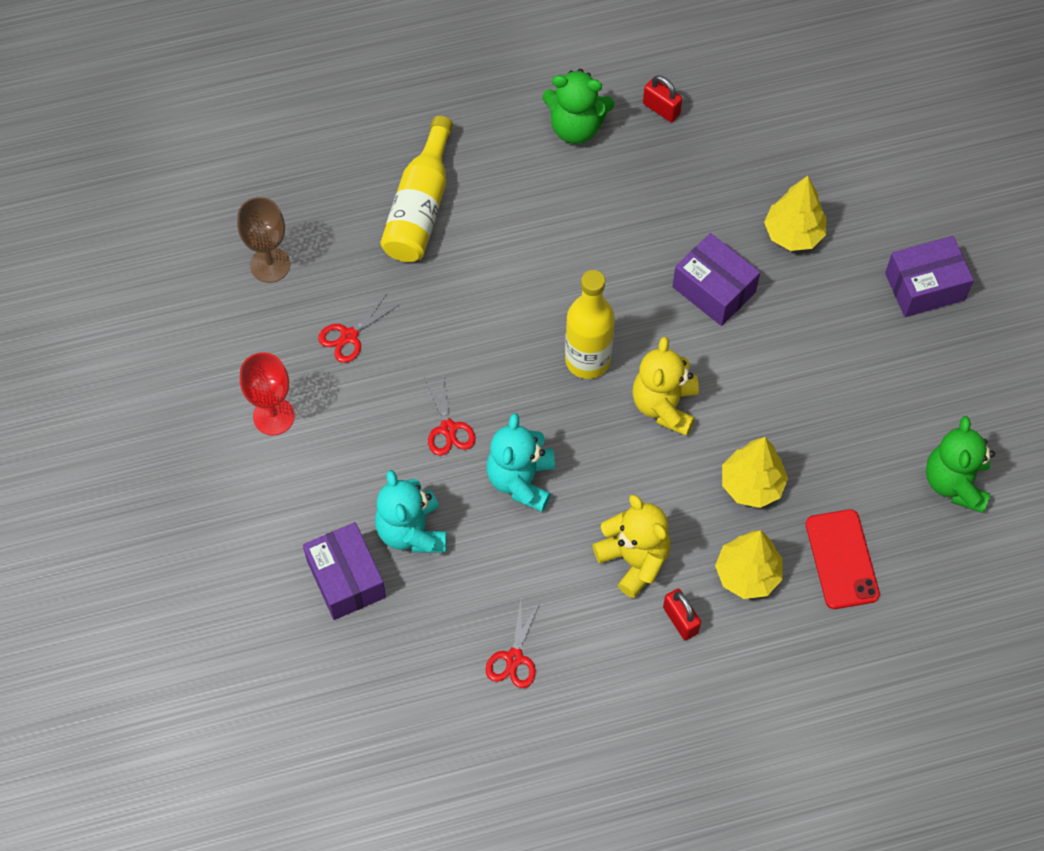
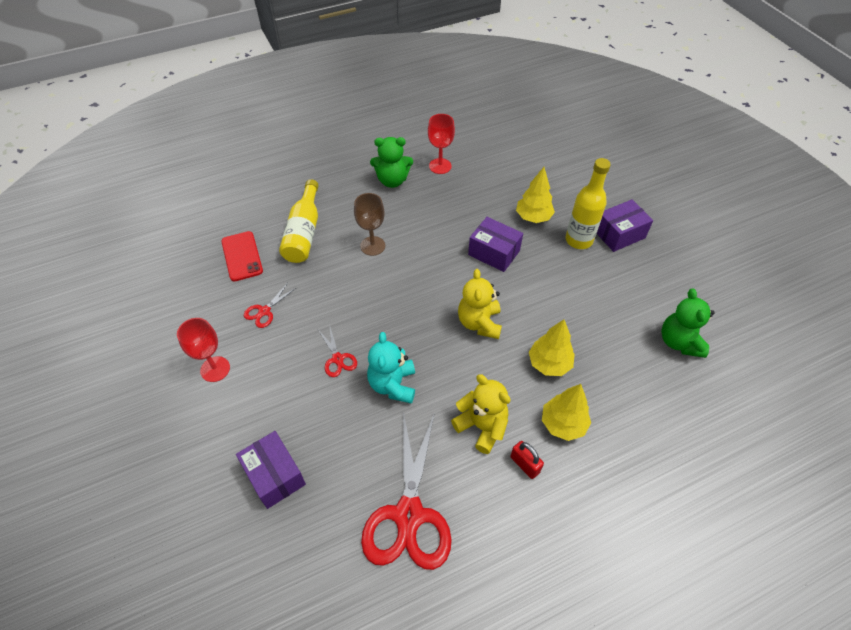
camera: 10 degrees left, 10 degrees down
brown goblet [237,197,290,283] -> brown goblet moved to [354,193,385,256]
turquoise teddy bear [375,470,446,553] -> none
red scissors [486,600,540,688] -> red scissors [361,411,452,570], size x2.27
yellow bottle [565,270,615,379] -> yellow bottle moved to [565,158,611,249]
red padlock [643,75,682,122] -> red goblet [428,114,455,174]
red phone [806,509,880,609] -> red phone moved to [221,231,263,281]

